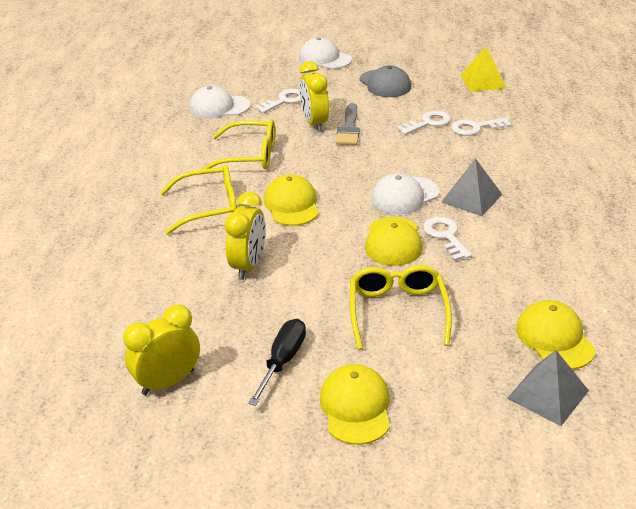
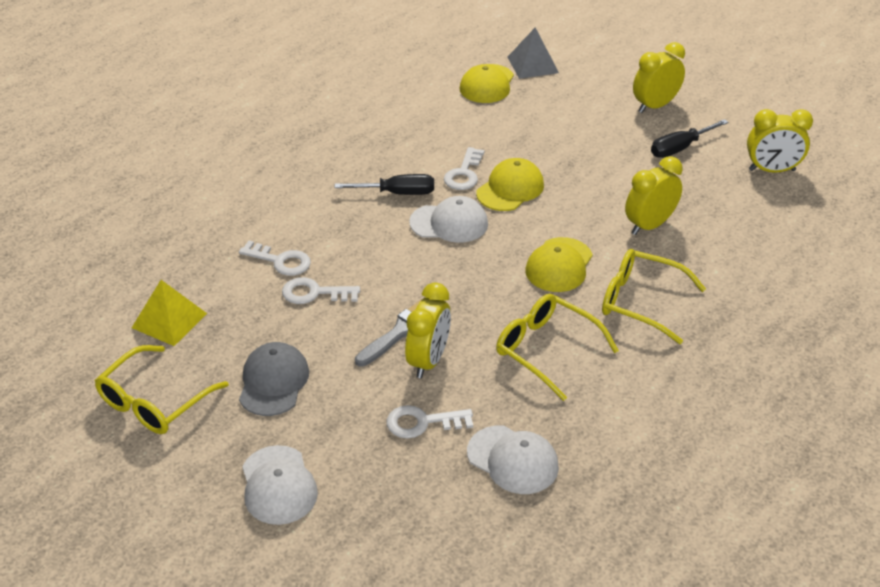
camera: 145 degrees left, 5 degrees up
yellow cap [320,364,390,445] -> yellow clock [633,42,685,113]
yellow glasses [350,265,452,349] -> yellow glasses moved to [95,345,229,434]
grey pyramid [441,158,503,216] -> black screwdriver [334,174,434,195]

